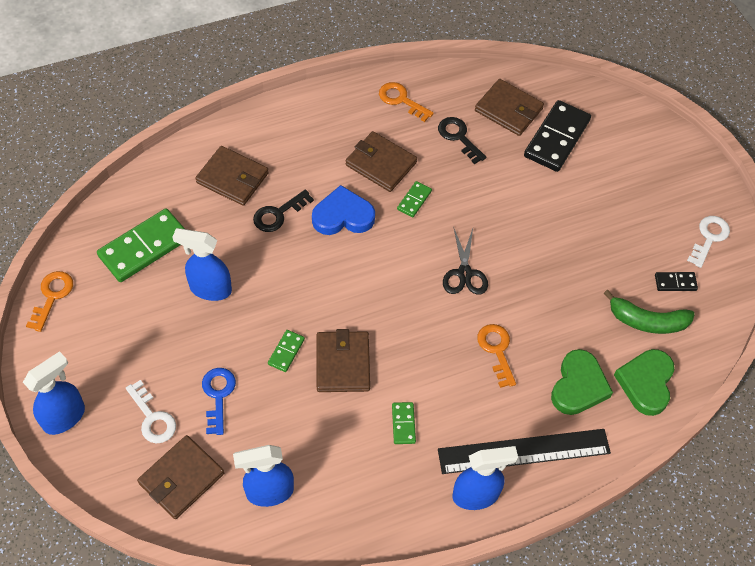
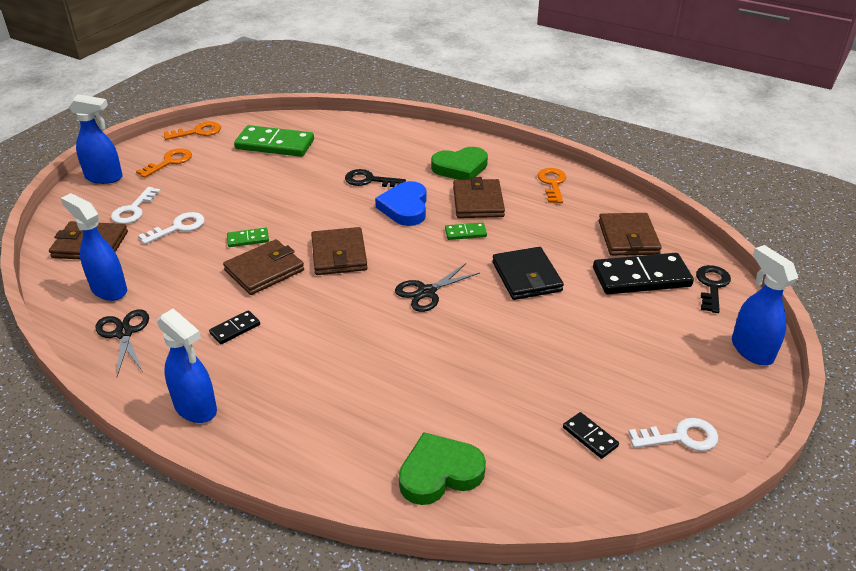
camera: 55 degrees right, 20 degrees down
blue spray bottle [173,228,232,301] -> blue spray bottle moved to [732,245,798,365]
brown wallet [195,146,269,206] -> brown wallet moved to [311,227,367,275]
blue key [202,368,236,435] -> white key [138,212,205,244]
blue heart [312,185,375,235] -> blue heart turned 135 degrees counterclockwise [375,181,427,226]
green domino [392,402,416,444] -> black domino [209,310,260,344]
black key [438,117,486,164] -> black key moved to [696,265,731,313]
black ruler [438,429,611,474] -> none
orange key [477,324,516,388] -> orange key moved to [136,148,192,178]
green heart [551,349,613,415] -> green heart moved to [431,147,488,180]
green banana [604,290,695,334] -> none
none -> black scissors [96,309,149,376]
none -> black wallet [492,247,564,300]

